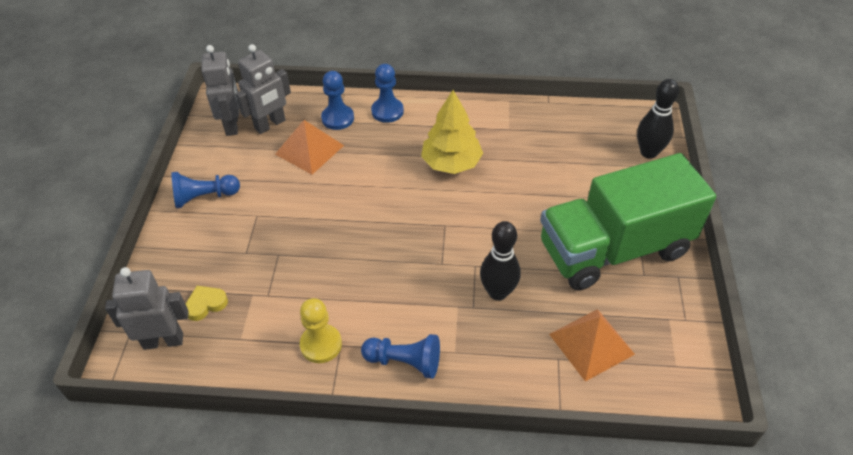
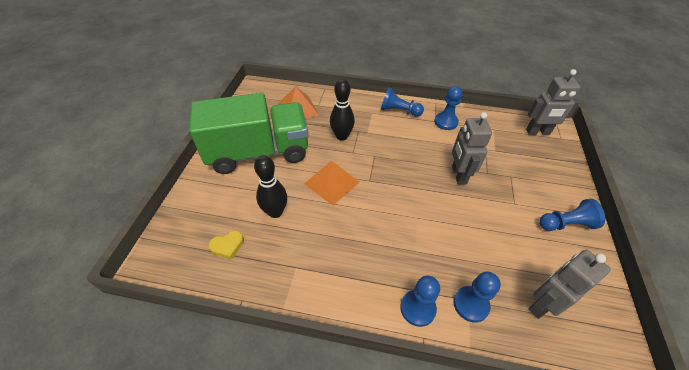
camera: 175 degrees left, 0 degrees up
yellow heart [186,286,228,321] -> yellow heart moved to [209,230,244,260]
grey robot [201,45,239,136] -> grey robot moved to [452,112,492,185]
orange pyramid [275,120,344,175] -> orange pyramid moved to [304,161,359,206]
yellow pawn [300,298,342,363] -> blue pawn [434,86,463,130]
yellow tree [421,90,483,174] -> none
black bowling pin [637,79,679,159] -> black bowling pin moved to [254,155,287,218]

